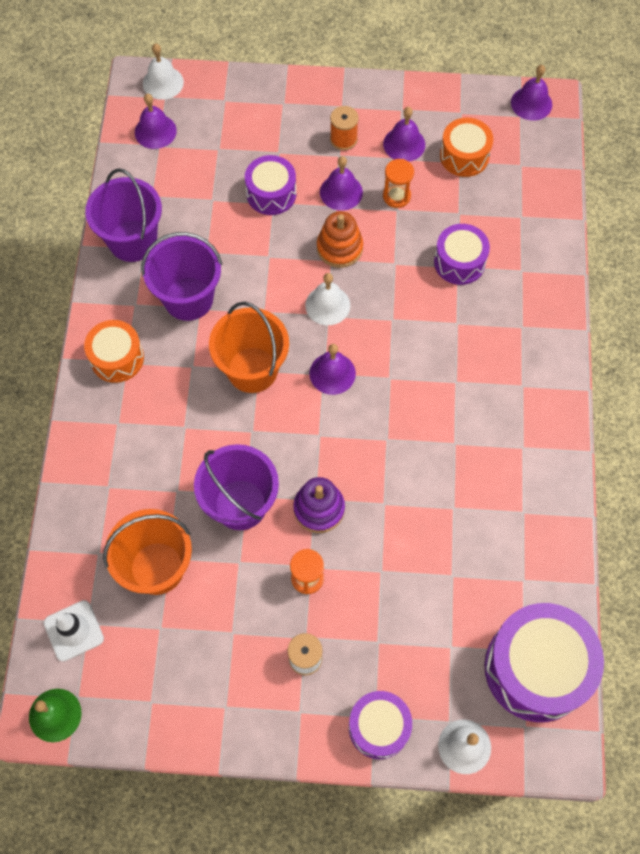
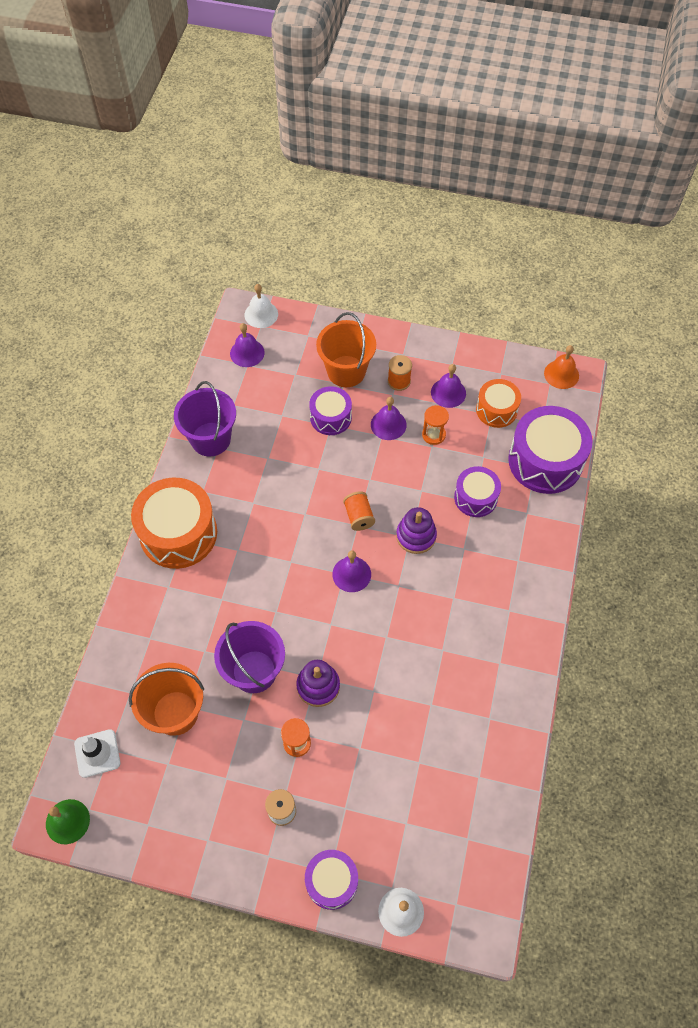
camera: 10 degrees right, 5 degrees down
orange drum [84,320,144,383] -> orange drum [131,478,217,569], size x1.74
purple bucket [141,232,222,321] -> none
orange bucket [209,302,289,393] -> orange bucket moved to [316,312,376,387]
white bell [305,273,350,325] -> orange spool [343,491,375,531]
orange stacking toy [317,211,363,268] -> none
purple drum [484,603,604,722] -> purple drum moved to [508,406,593,494]
purple bell [511,65,552,121] -> orange bell [544,345,579,389]
none -> purple stacking toy [396,507,437,554]

